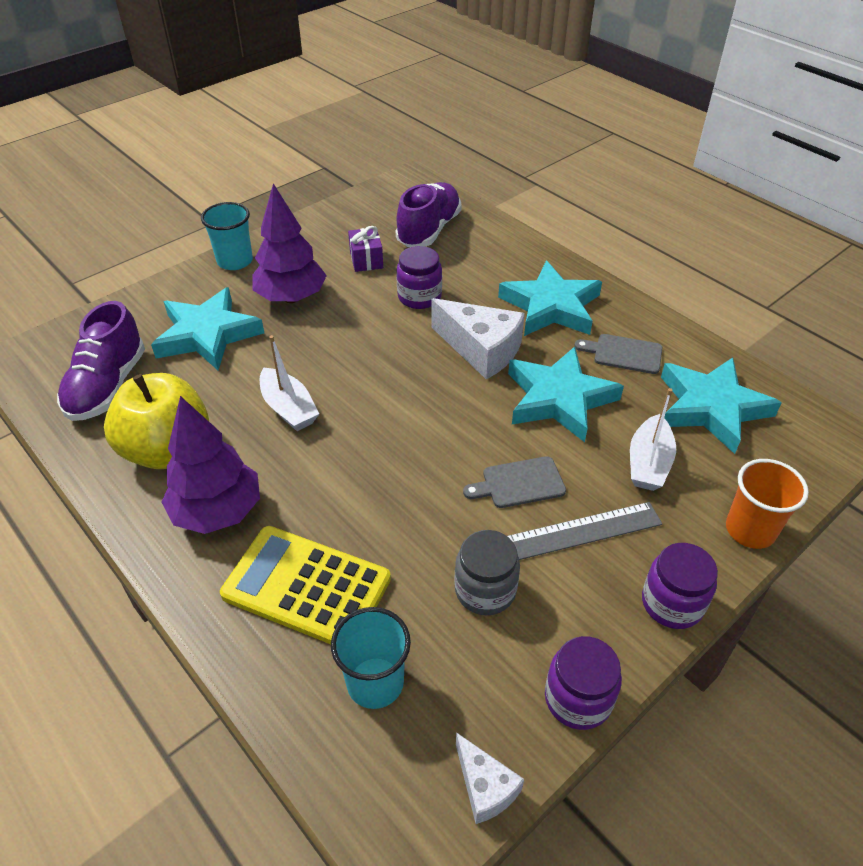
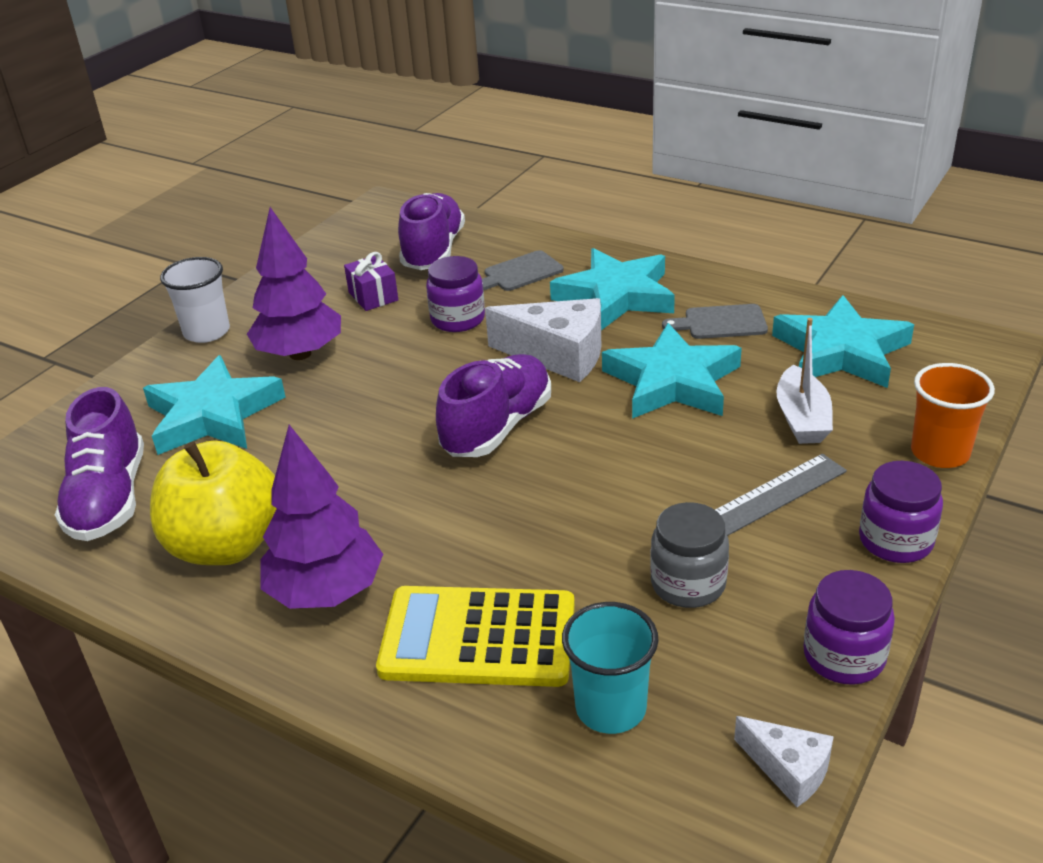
camera: 15 degrees left, 10 degrees down
turquoise cup [201,202,253,270] -> white cup [160,257,230,343]
white boat [260,335,319,431] -> none
grey cutting board [463,456,566,508] -> grey cutting board moved to [482,250,564,291]
none -> purple shoe [436,354,551,457]

